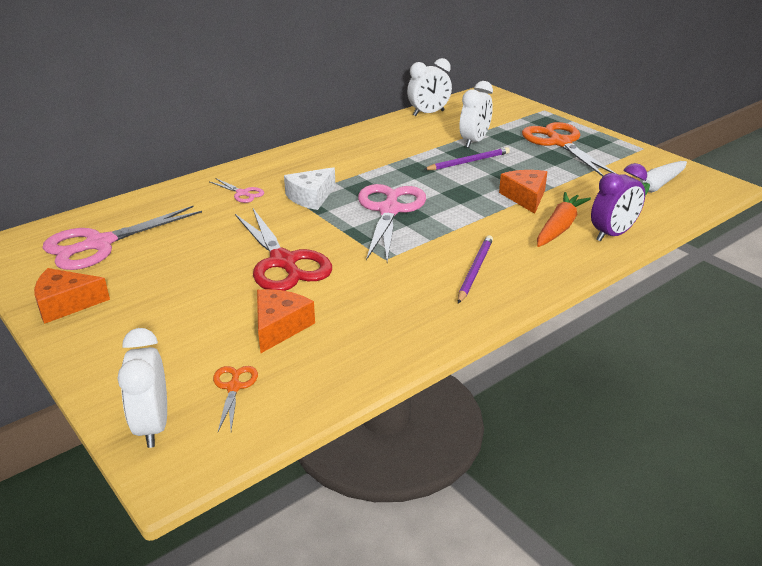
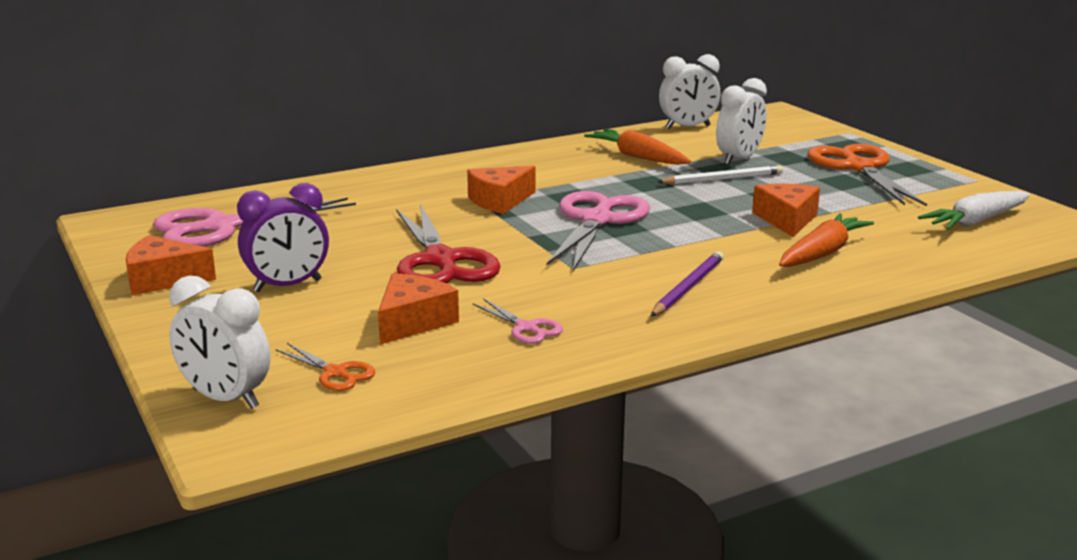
camera: 10 degrees right, 10 degrees down
white clock [118,328,167,448] -> white clock turned 60 degrees counterclockwise [169,276,271,409]
pink scissors [210,178,264,203] -> pink scissors moved to [473,298,563,344]
orange scissors [213,366,258,431] -> orange scissors turned 120 degrees clockwise [276,343,375,391]
white cheese [284,167,335,210] -> orange cheese [467,166,536,214]
purple pencil [423,147,510,170] -> white pencil [657,165,783,185]
purple clock [591,163,647,242] -> purple clock moved to [237,183,329,292]
none -> orange carrot [584,129,691,165]

